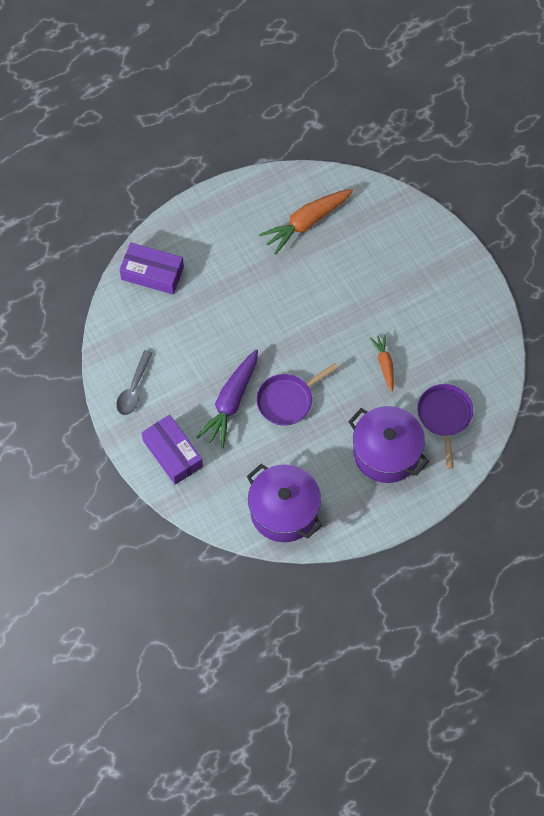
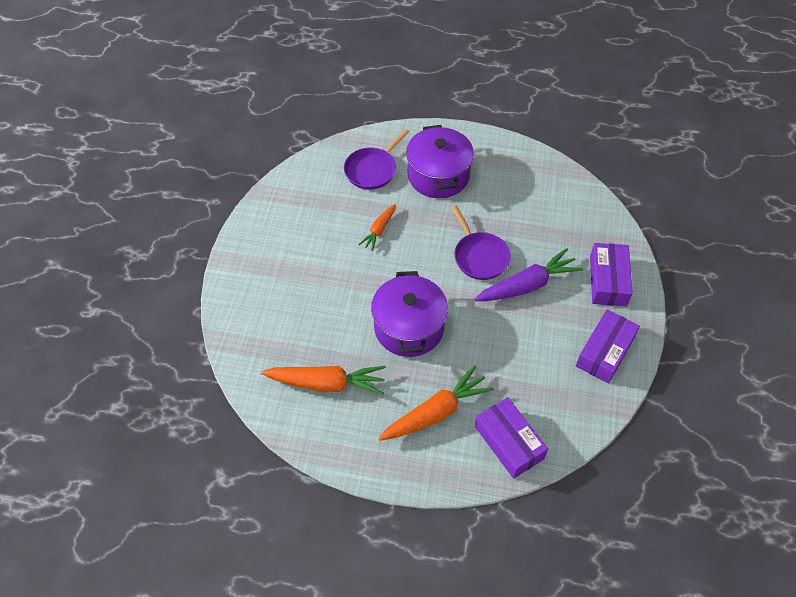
camera: 140 degrees left, 10 degrees down
grey spoon [116,350,153,415] -> purple box [576,309,640,384]
purple pot [247,464,323,542] -> purple pot moved to [371,271,448,357]
purple pan [257,363,339,426] -> purple pan turned 60 degrees clockwise [451,205,511,280]
none -> orange carrot [378,365,494,441]

